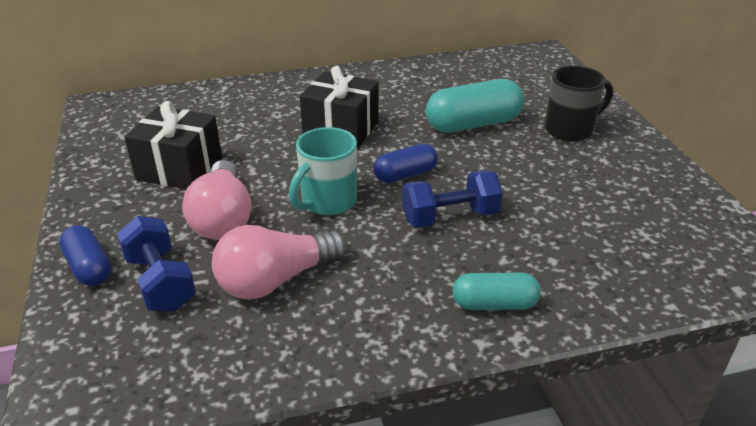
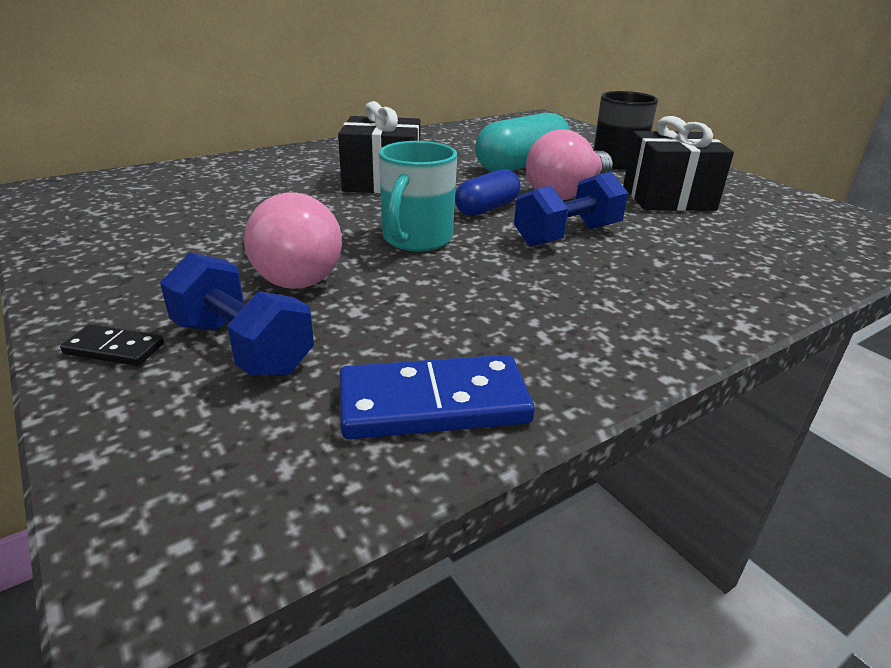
camera: 20 degrees left, 5 degrees down
blue capsule [59,225,111,286] -> black domino [60,324,164,366]
black gift [124,101,222,189] -> black gift moved to [623,116,734,211]
pink light bulb [212,225,347,300] -> pink light bulb moved to [526,130,613,200]
turquoise capsule [452,273,541,310] -> none
none -> blue domino [339,355,535,439]

